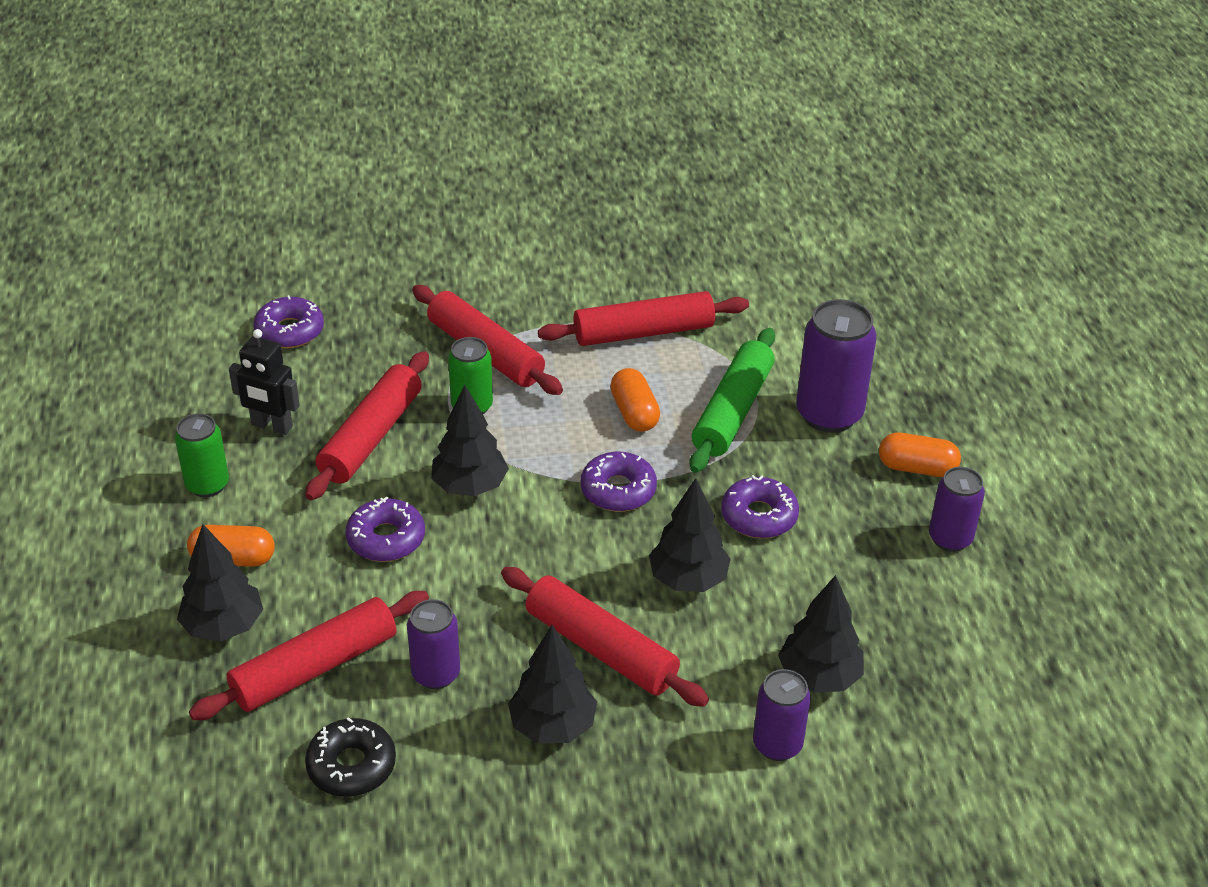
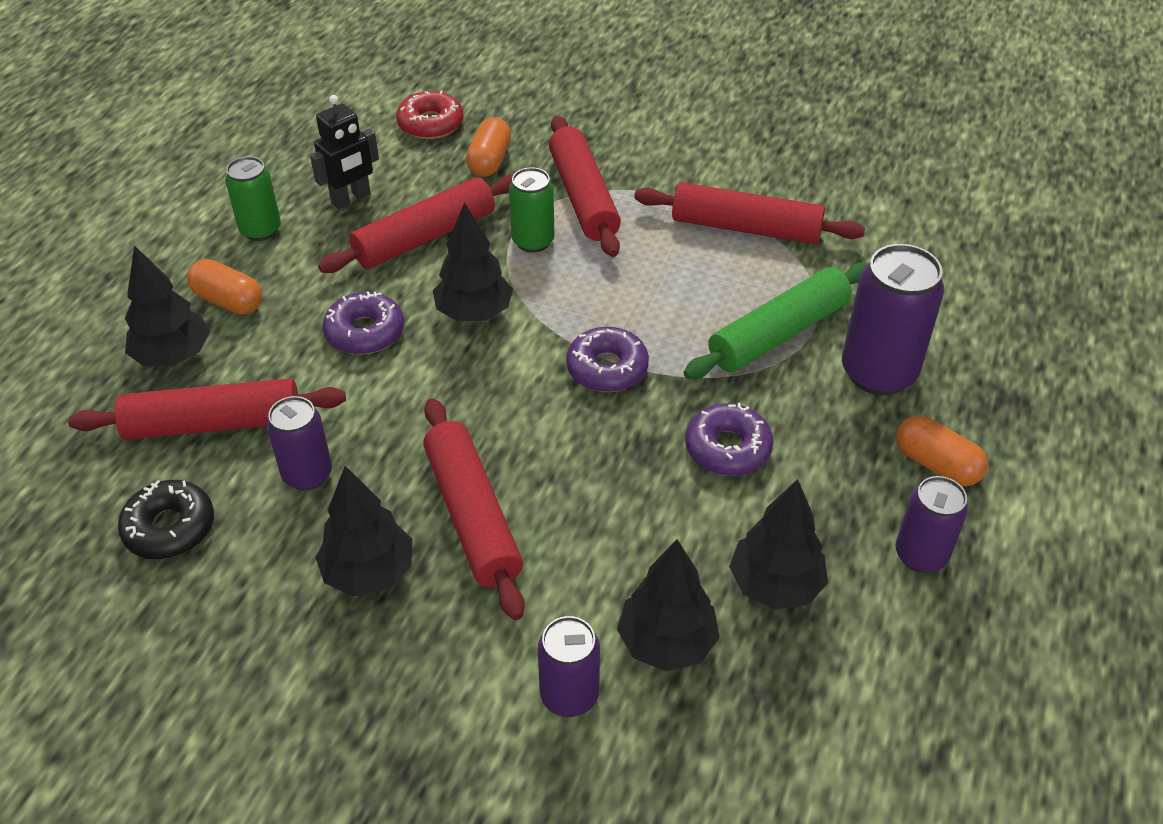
camera: 30 degrees right, 5 degrees up
black robot [229,329,300,435] -> black robot turned 90 degrees counterclockwise [310,95,379,209]
purple donut [253,295,324,348] -> red donut [396,90,464,139]
orange capsule [610,368,660,432] -> orange capsule moved to [466,117,511,177]
black tree [649,478,731,592] -> black tree moved to [729,479,828,609]

